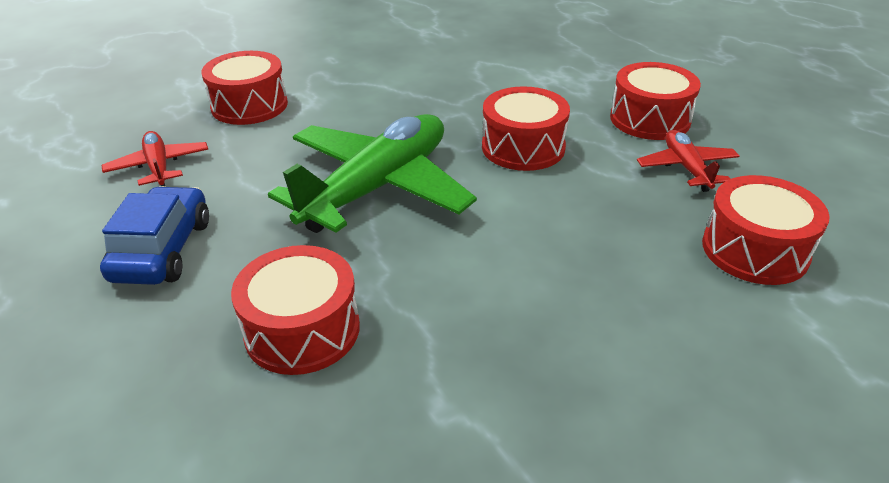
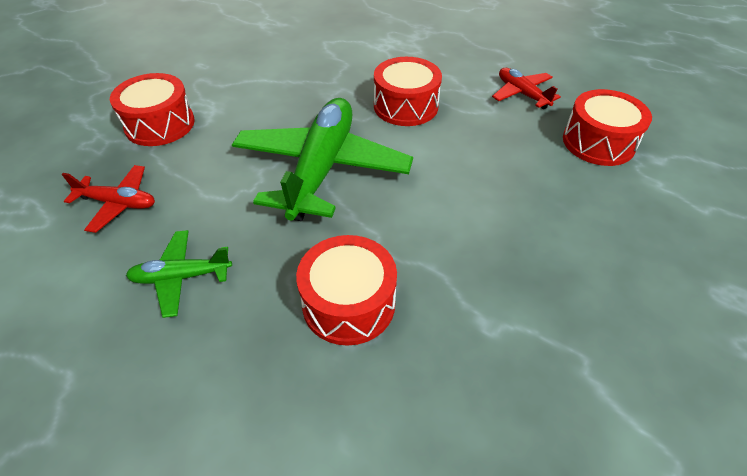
camera: 25 degrees left, 10 degrees up
blue car [100,186,209,285] -> green plane [126,230,232,318]
red plane [102,131,209,187] -> red plane turned 150 degrees clockwise [62,165,155,233]
red drum [610,62,701,140] -> none

